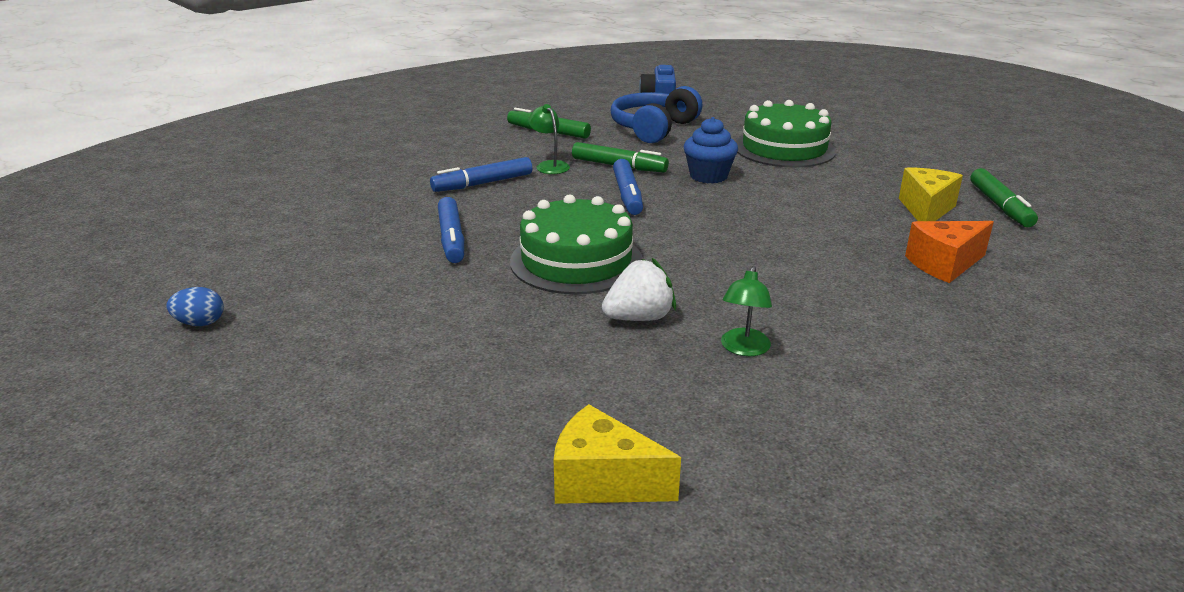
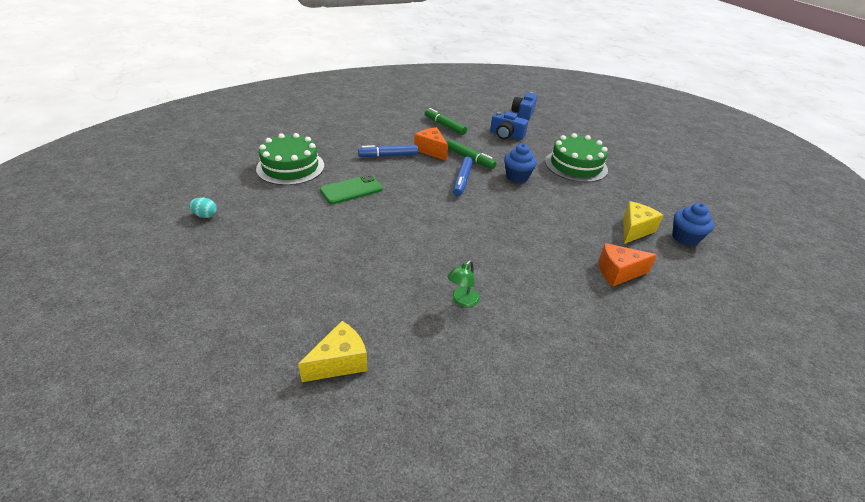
camera: 15 degrees right, 10 degrees up
blue egg [166,287,224,326] -> turquoise egg [189,197,217,218]
blue marker [438,197,464,263] -> green phone [320,174,383,204]
green cake [510,194,643,294] -> green cake moved to [256,133,324,185]
green lamp [528,104,570,174] -> orange cheese [414,127,448,161]
yellow cheese [554,404,681,504] -> yellow cheese turned 105 degrees clockwise [298,321,368,382]
white strawberry [602,258,676,321] -> none
blue headphones [610,86,703,143] -> blue camera [490,112,528,140]
green marker [970,168,1038,227] -> blue cupcake [672,203,714,246]

